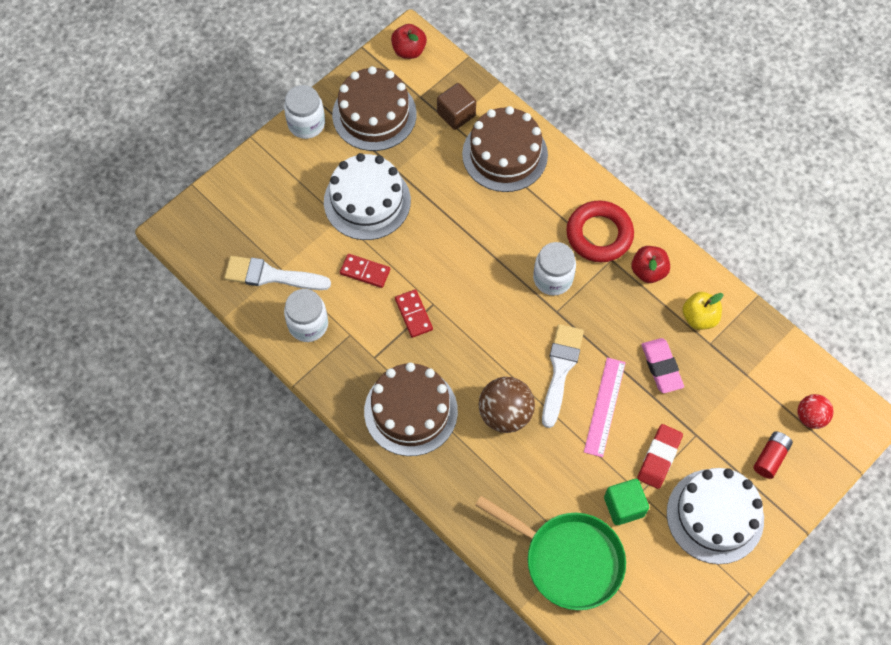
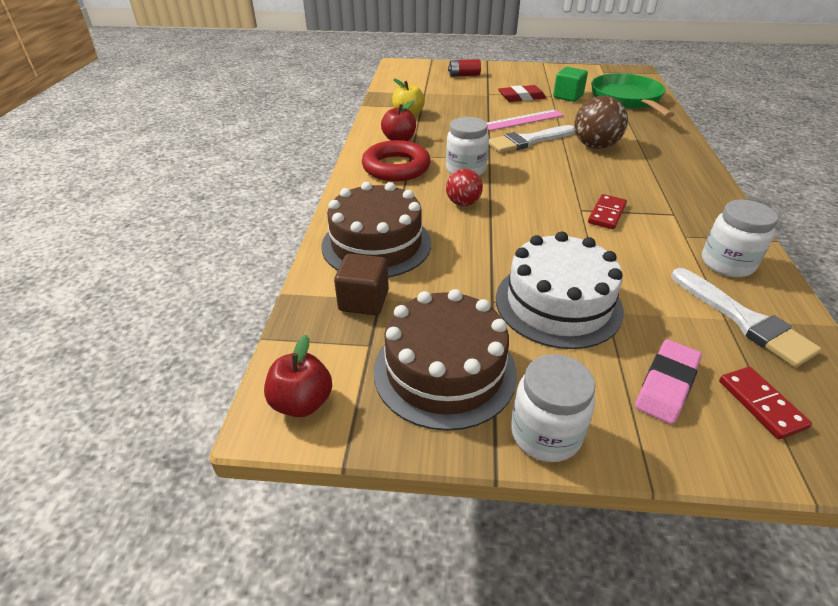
camera: 130 degrees left, 25 degrees down
red domino [340,254,390,288] -> red domino moved to [719,367,812,439]
brown cake [364,362,458,456] -> none
pink eraser [641,338,684,393] -> pink eraser moved to [635,339,702,424]
white cake [667,468,764,564] -> none
red ball [797,394,834,429] -> red ball moved to [446,169,483,206]

